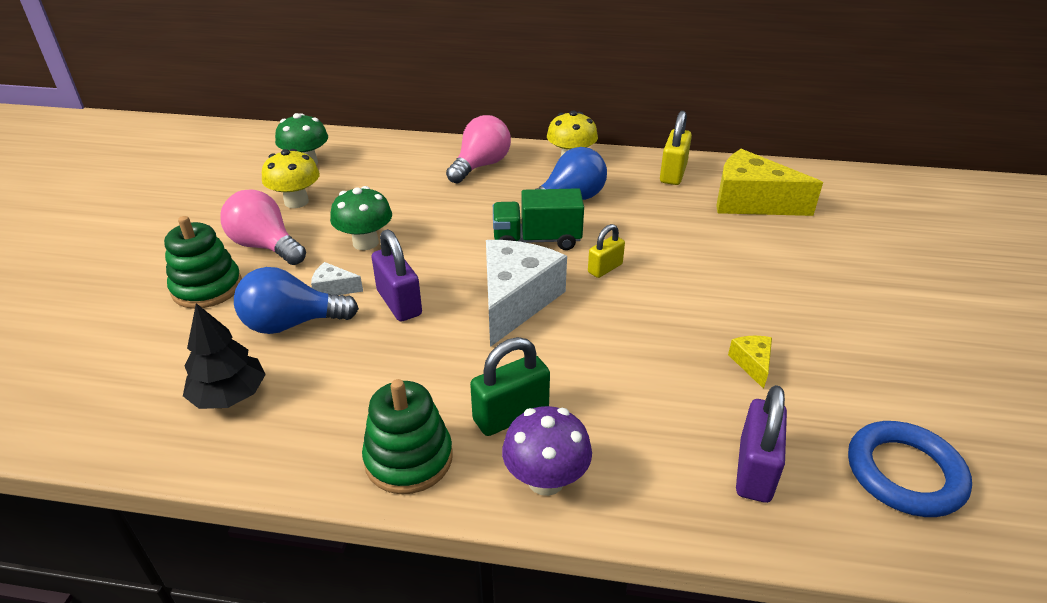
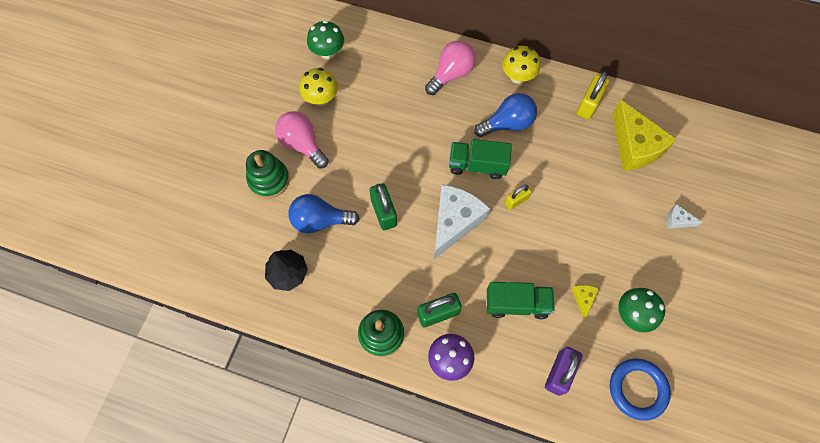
camera: 10 degrees right, 30 degrees up
white cheese [311,262,363,295] -> white cheese moved to [667,204,702,228]
green mushroom [330,186,392,250] -> green mushroom moved to [618,288,665,332]
purple padlock [372,229,422,321] -> green padlock [369,183,397,230]
yellow cheese [716,149,823,216] -> yellow cheese turned 150 degrees counterclockwise [612,100,677,171]
none -> green truck [487,282,555,319]

